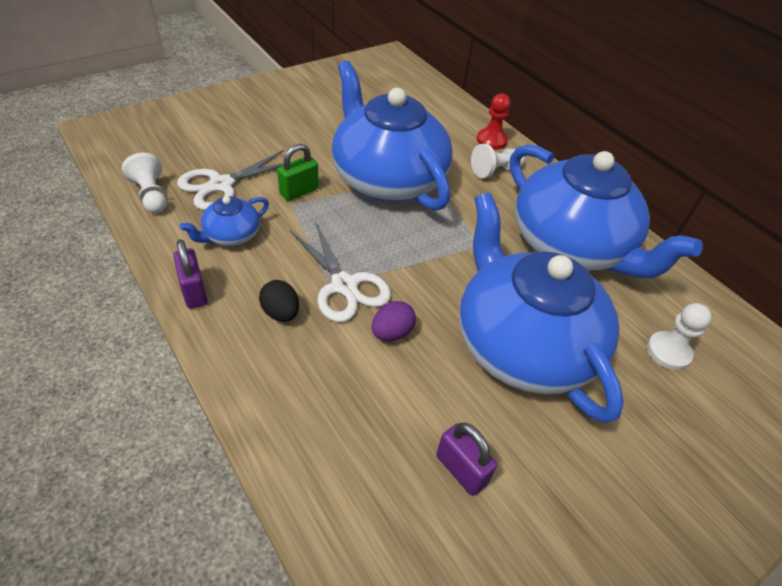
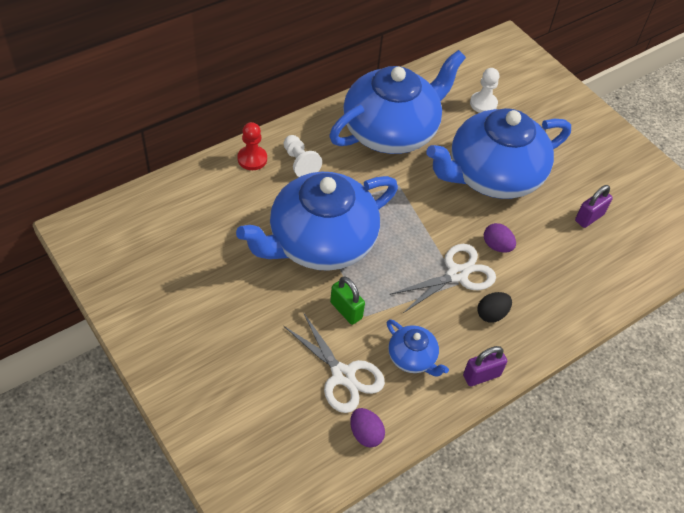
camera: 90 degrees left, 5 degrees up
white pawn [122,153,167,213] -> purple egg [350,408,385,447]

